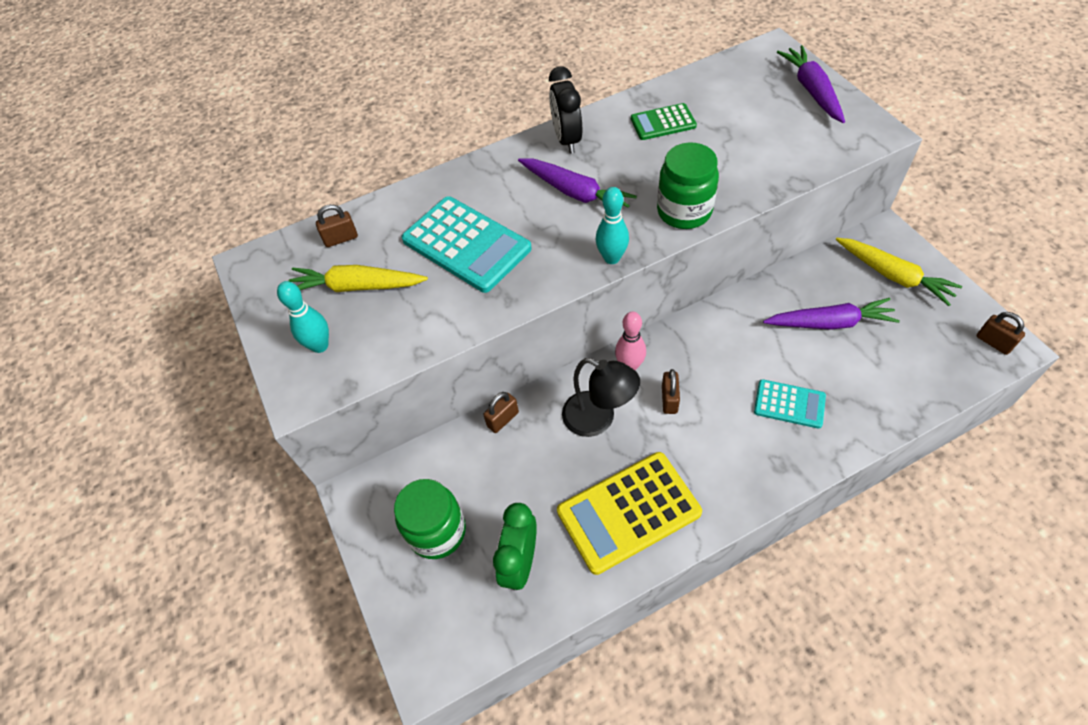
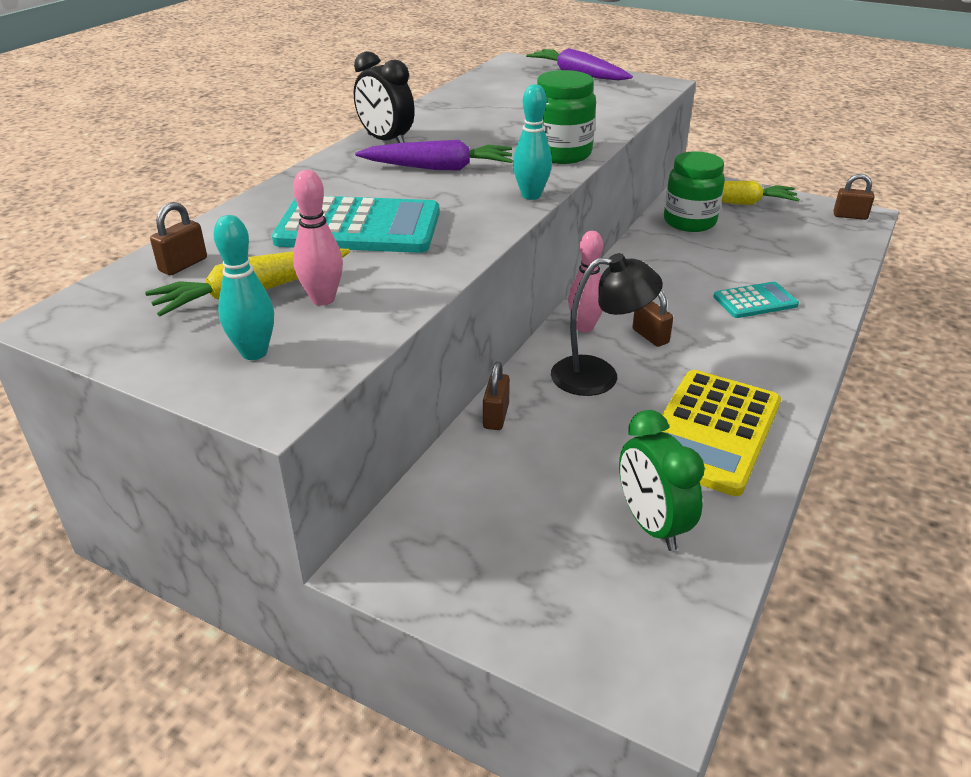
camera: 40 degrees left, 20 degrees down
green jar [394,479,466,559] -> green jar moved to [664,151,725,232]
green calculator [631,103,697,140] -> none
purple carrot [763,298,900,330] -> none
none -> pink bowling pin [293,170,343,305]

